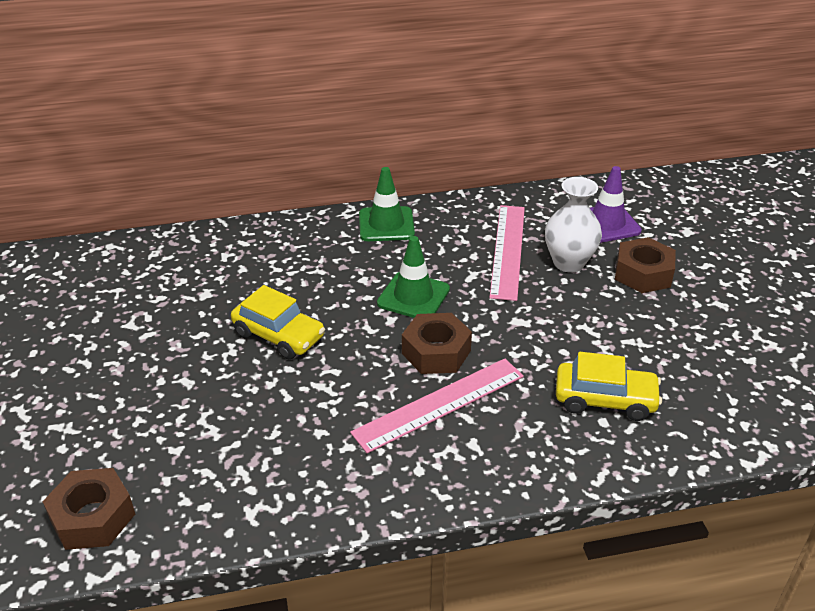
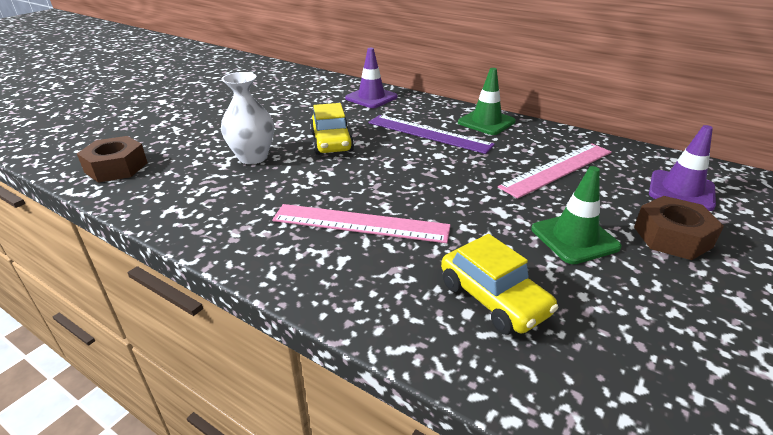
camera: 45 degrees right, 5 degrees down
green traffic cone [377,236,450,318] -> green traffic cone moved to [531,166,622,264]
brown nut [402,313,472,374] -> none
white vase [545,177,602,273] -> white vase moved to [221,72,274,164]
none -> purple traffic cone [345,48,398,108]
none -> purple ruler [368,115,495,154]

